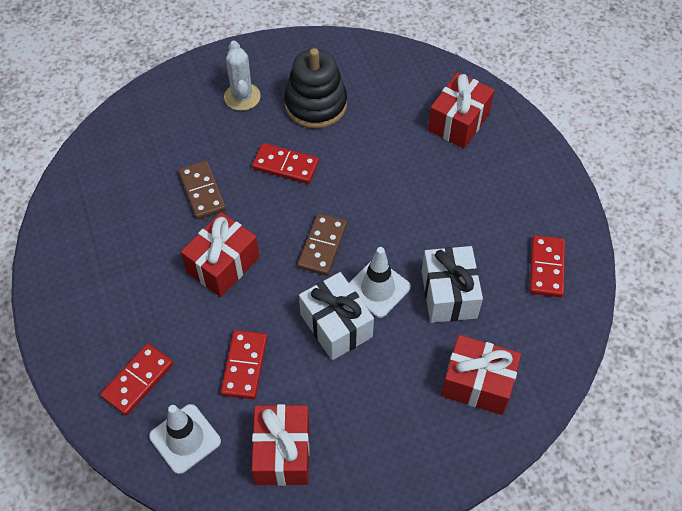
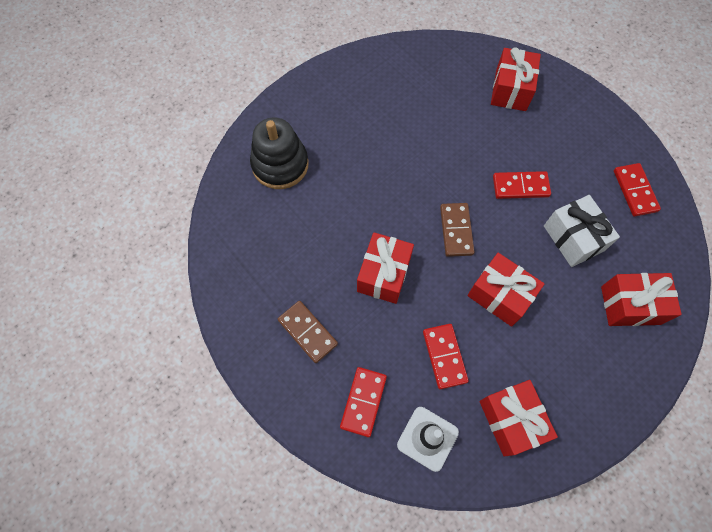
camera: 20 degrees left, 10 degrees up
brown domino [178,161,226,219] -> brown domino moved to [278,301,338,363]
white cactus [224,41,261,111] -> none
red domino [252,143,319,184] -> red domino moved to [493,171,551,199]
black stacking toy [284,48,347,129] -> black stacking toy moved to [250,117,309,189]
white gift [299,272,374,360] -> red gift [467,253,545,327]
white traffic cone [349,247,411,318] -> none

